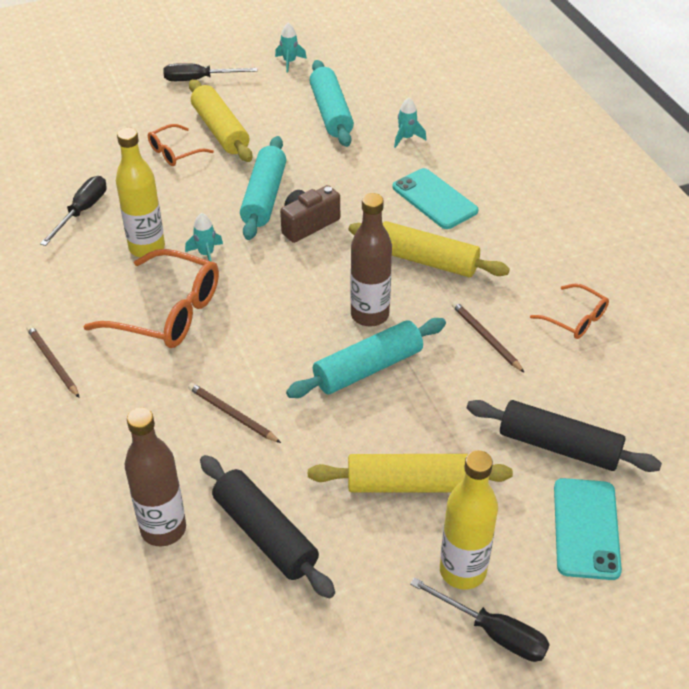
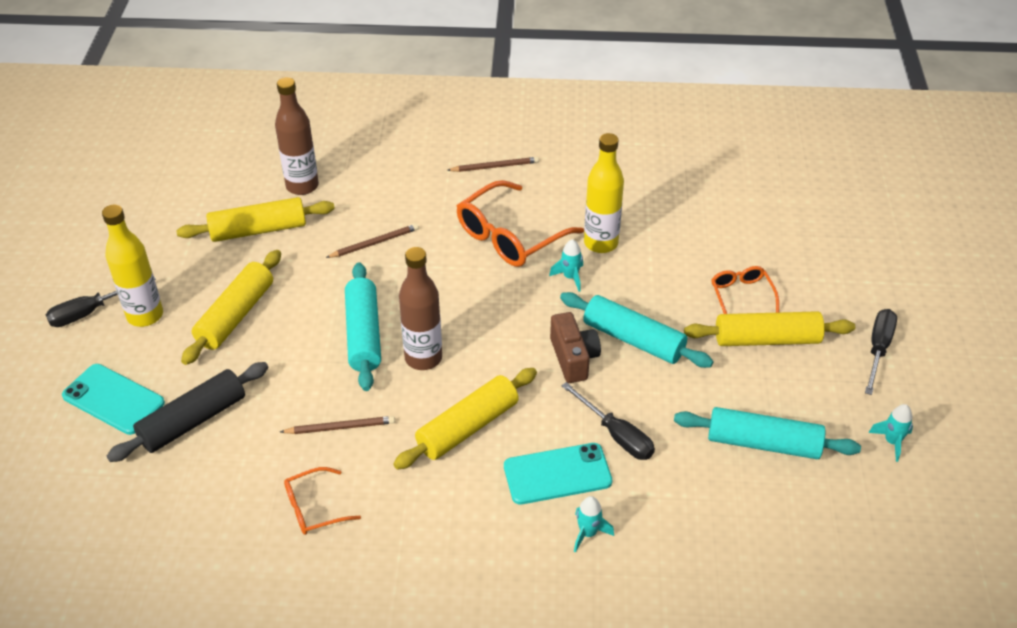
camera: 115 degrees right, 0 degrees up
black screwdriver [40,176,107,246] -> black screwdriver moved to [561,382,655,460]
black rolling pin [200,455,335,598] -> yellow rolling pin [176,197,335,242]
turquoise rocket [394,98,426,148] -> turquoise rocket moved to [574,496,614,552]

